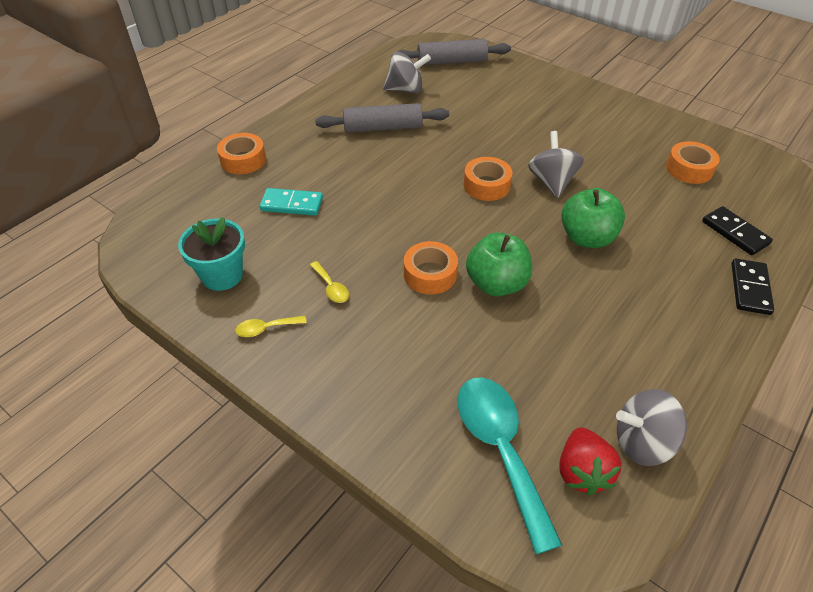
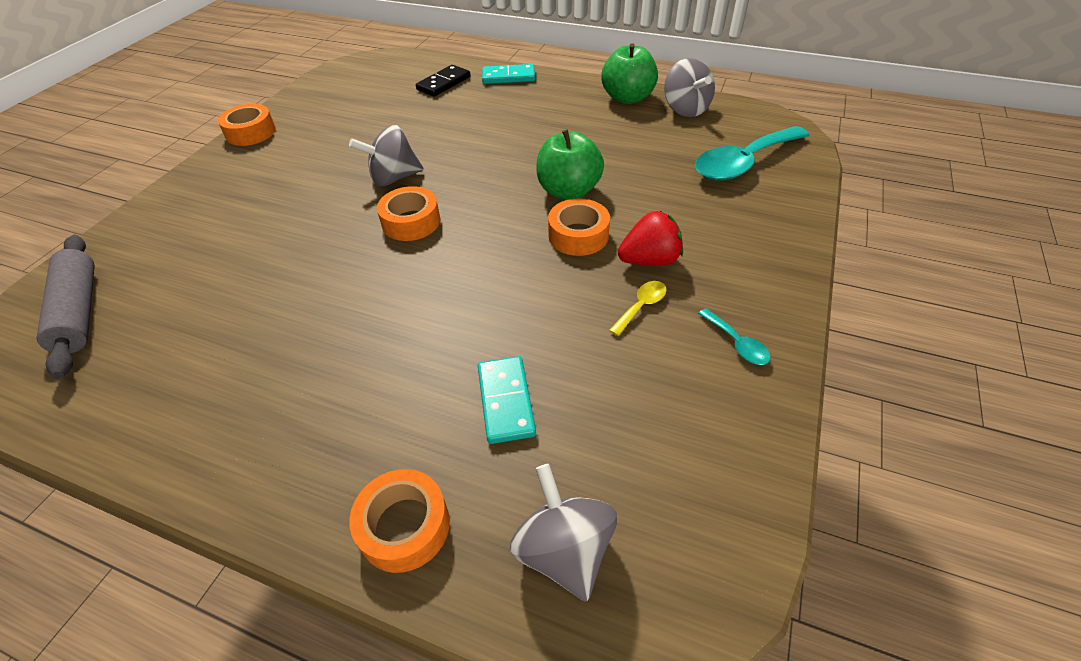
camera: 105 degrees left, 0 degrees up
turquoise flower pot [178,217,245,291] -> none
yellow spoon [235,316,307,337] -> turquoise spoon [698,308,771,365]
grey rolling pin [315,103,449,133] -> none
grey spinning top [383,52,431,94] -> grey spinning top moved to [510,464,617,602]
red strawberry [559,427,621,495] -> red strawberry moved to [618,211,683,266]
green apple [561,188,625,248] -> green apple moved to [602,43,658,104]
orange tape [666,141,720,184] -> orange tape moved to [218,104,276,146]
black domino [731,258,774,315] -> turquoise domino [482,64,535,84]

